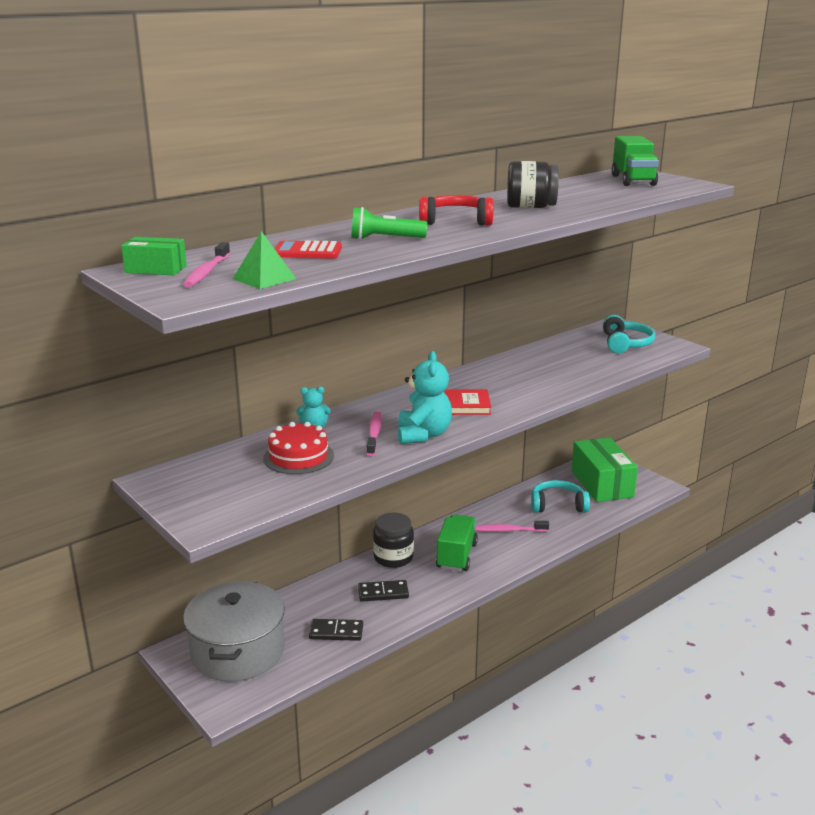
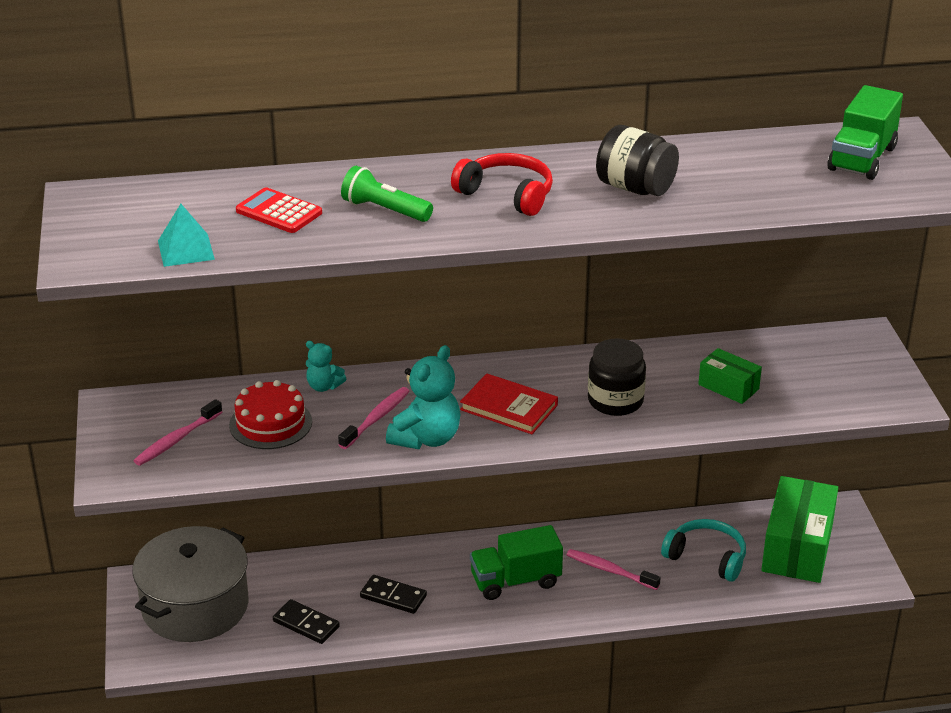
camera: 30 degrees right, 10 degrees up
green box [121,237,187,275] -> green box moved to [698,348,762,404]
pink toothbrush [183,242,230,287] -> pink toothbrush moved to [133,399,222,466]
green pyramid [233,231,296,289] -> turquoise pyramid [158,204,215,267]
black jar [373,512,414,568] -> black jar moved to [588,338,646,416]
green truck [436,515,478,571] -> green truck turned 150 degrees counterclockwise [470,525,563,600]
turquoise headphones [603,315,655,353] -> none

